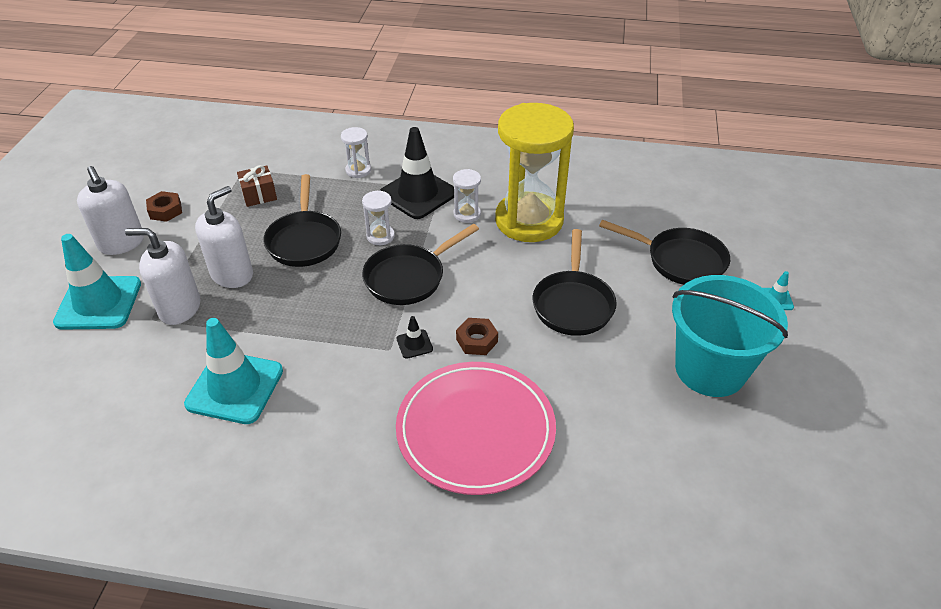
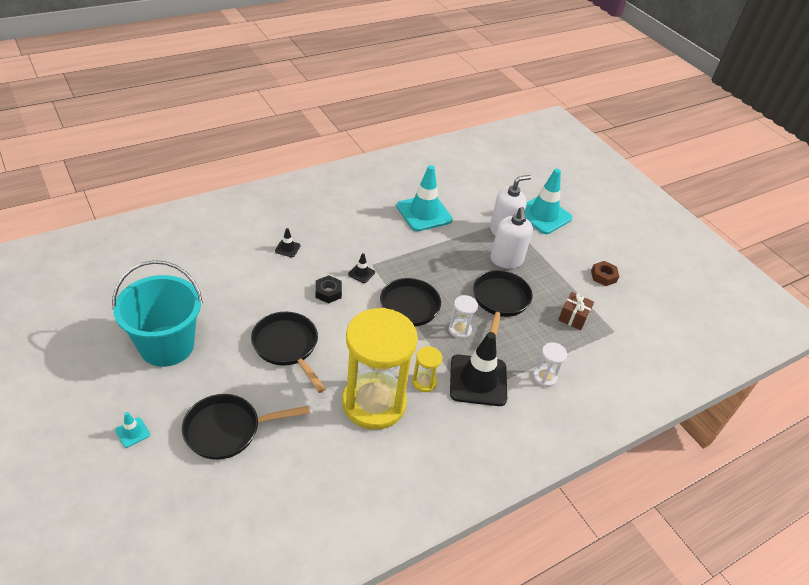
camera: 135 degrees right, 0 degrees up
white soap dispenser [77,166,144,255] -> none
black pan [263,174,341,267] -> black pan turned 60 degrees clockwise [473,270,533,337]
pink plate [396,362,556,495] -> black traffic cone [275,228,301,257]
white hourglass [453,169,481,223] -> yellow hourglass [412,346,442,392]
brown nut [456,318,498,355] -> black nut [316,275,342,303]

